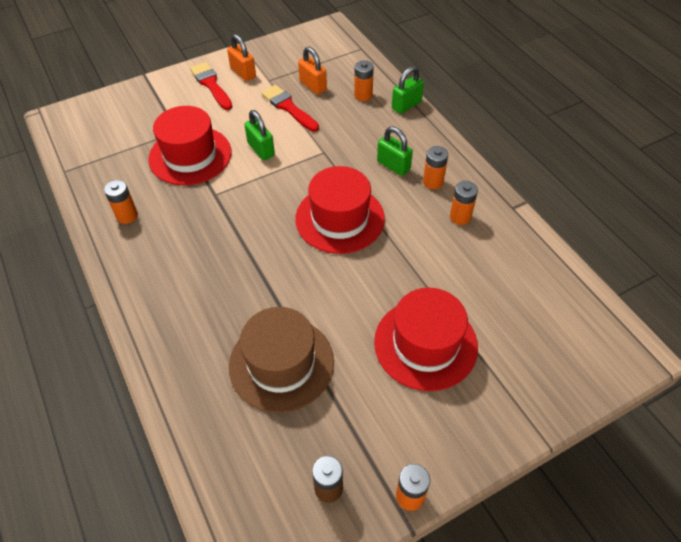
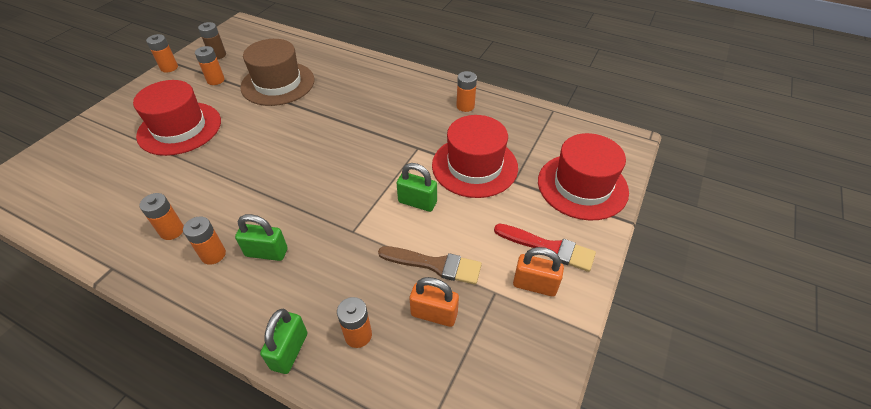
camera: 145 degrees right, 5 degrees down
red brush [261,85,319,132] -> brown brush [378,246,482,285]
red hat [295,166,385,254] -> red hat moved to [538,133,629,220]
none -> orange battery [195,46,225,85]

